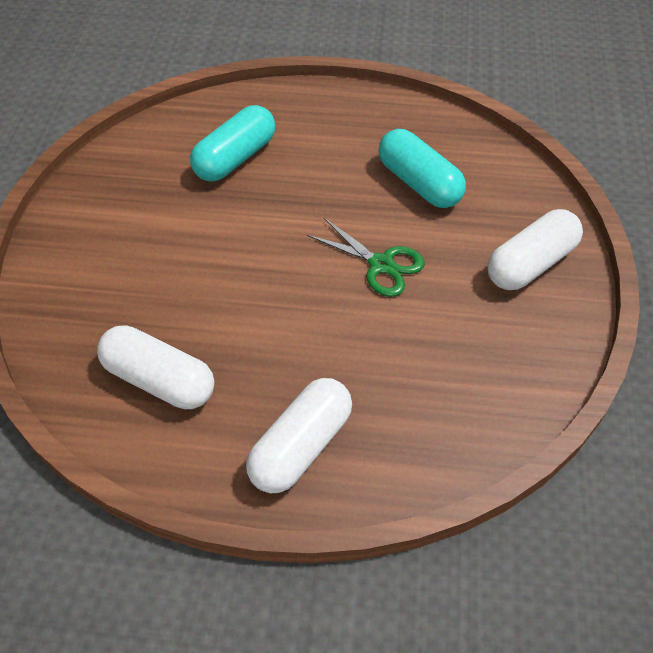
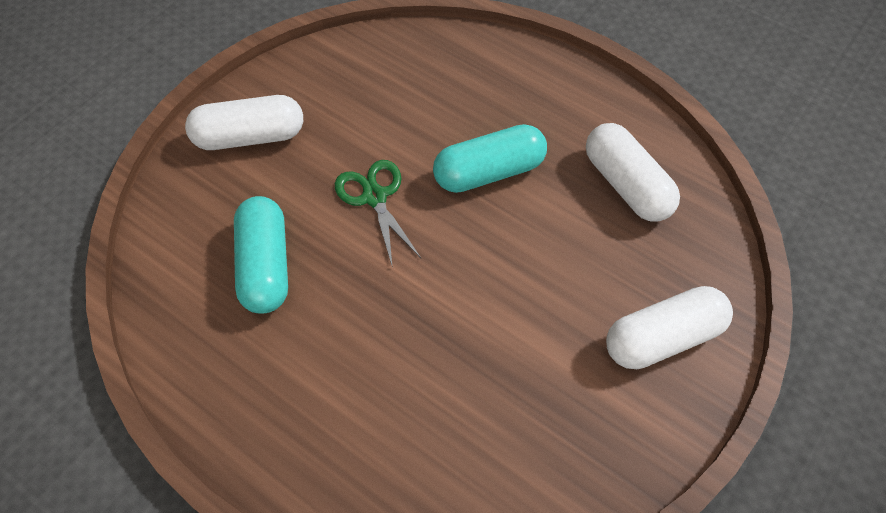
camera: 150 degrees left, 5 degrees up
turquoise capsule [190,105,275,182] -> turquoise capsule moved to [433,124,547,193]
white capsule [246,378,352,493] -> white capsule moved to [606,286,733,369]

